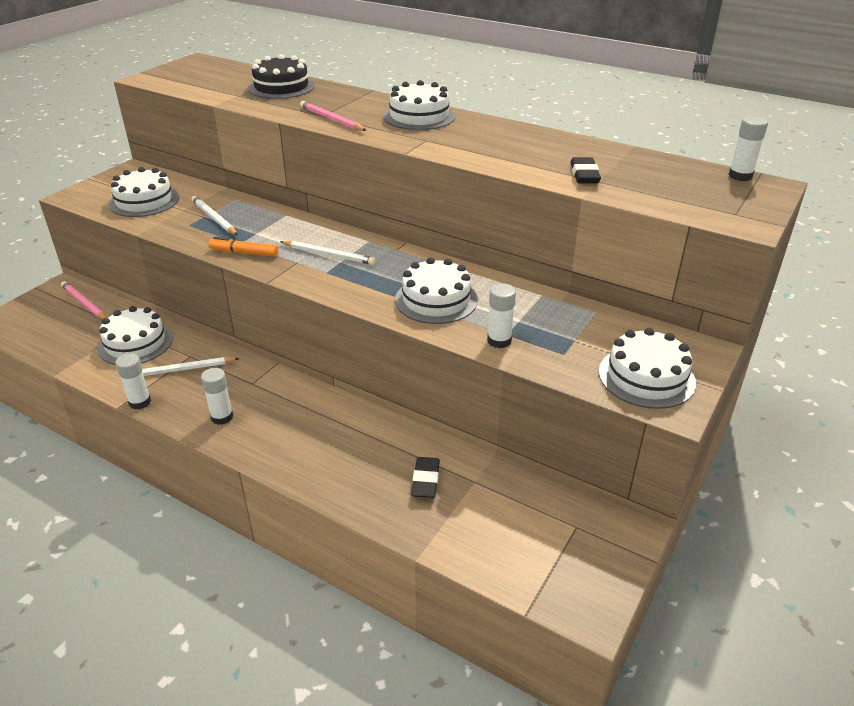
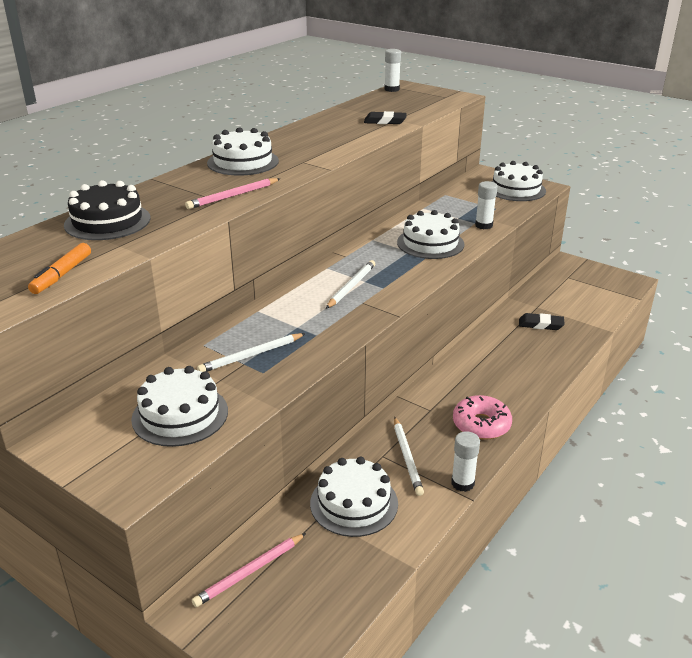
camera: 85 degrees left, 5 degrees down
white glue stick [201,368,233,425] -> pink donut [453,395,512,440]
orange marker [208,237,278,257] -> orange marker moved to [28,243,91,294]

